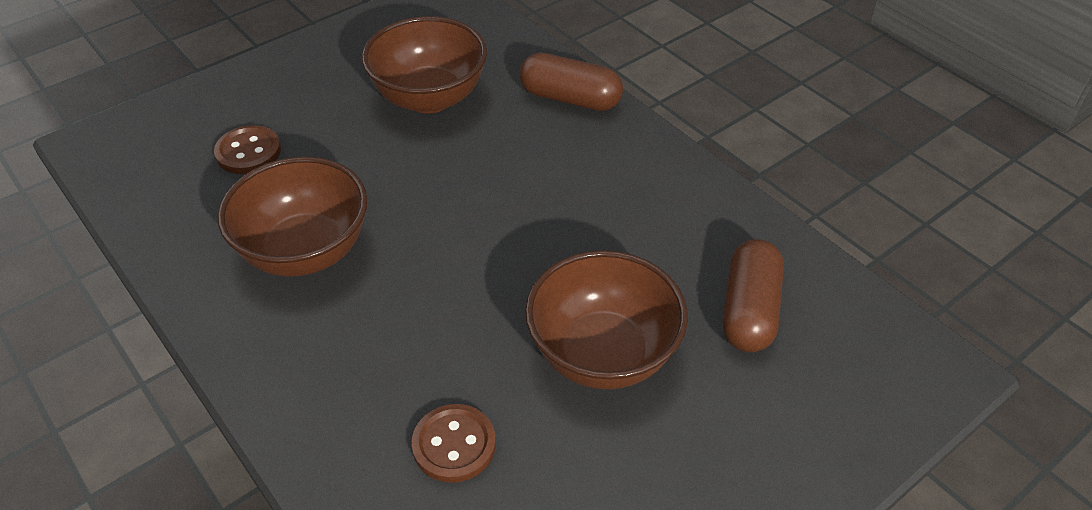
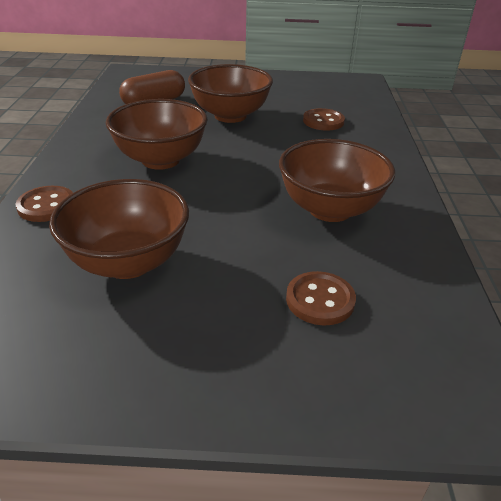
camera: 140 degrees left, 10 degrees down
brown capsule [520,53,623,111] -> brown button [16,186,73,222]
none -> brown bowl [106,99,208,170]

